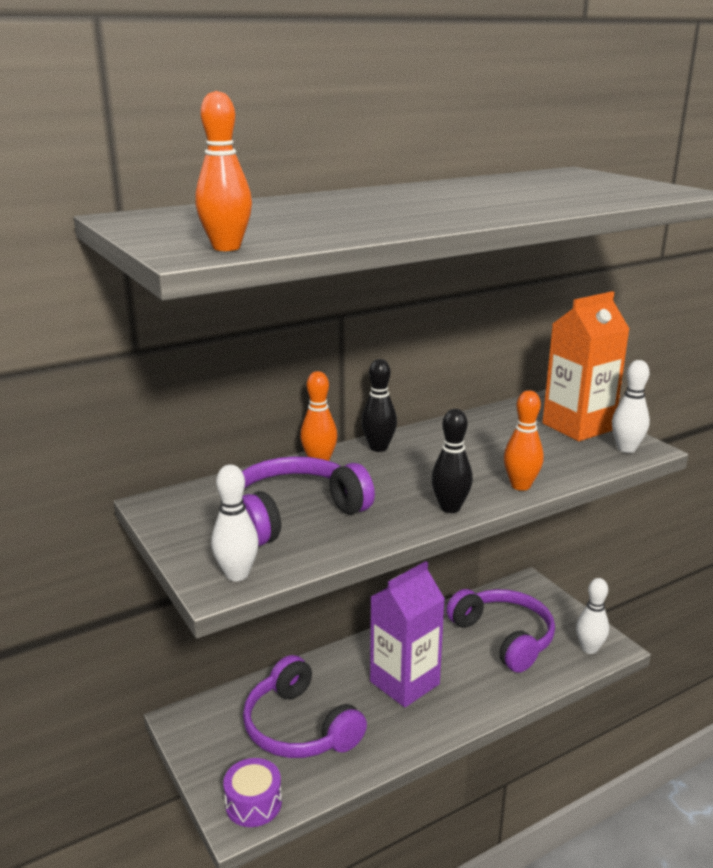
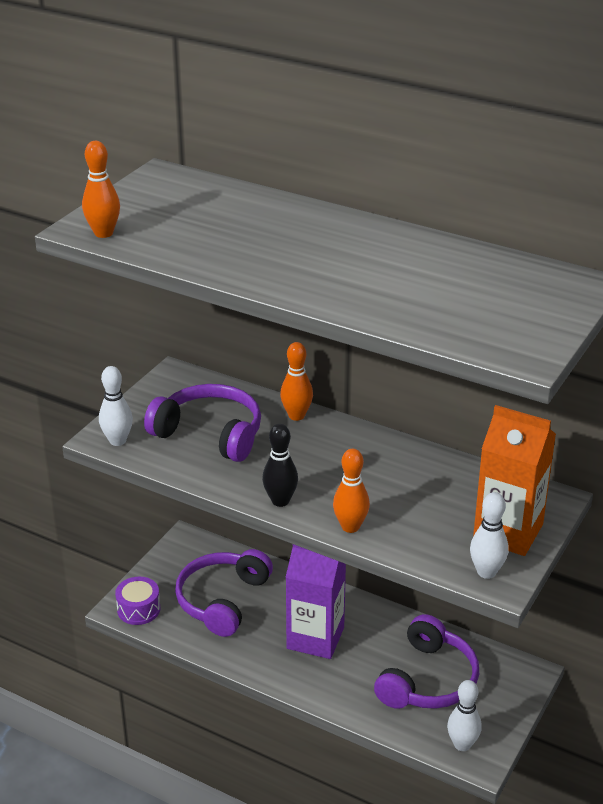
camera: 60 degrees right, 10 degrees up
black bowling pin [361,359,397,452] -> none

